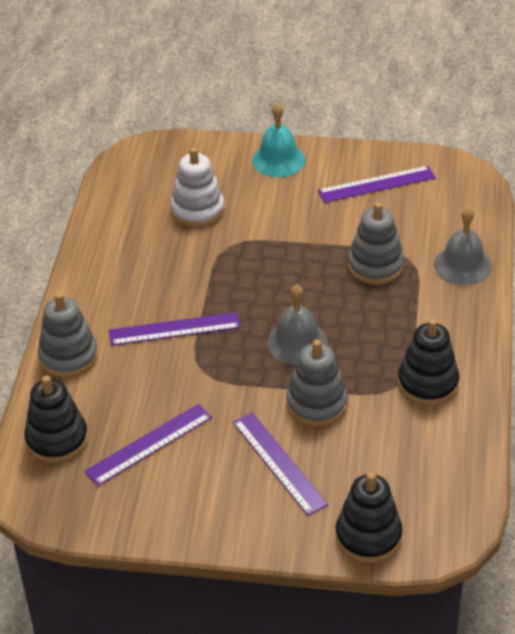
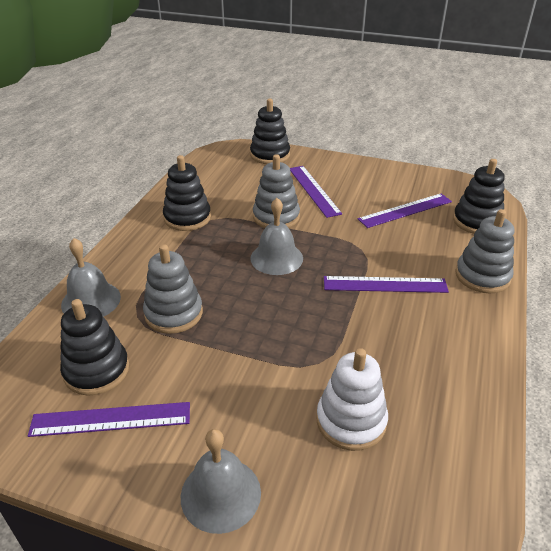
camera: 170 degrees left, 5 degrees down
turquoise bell [252,103,305,177] -> grey bell [181,429,261,534]
none -> black stacking toy [60,299,129,395]

